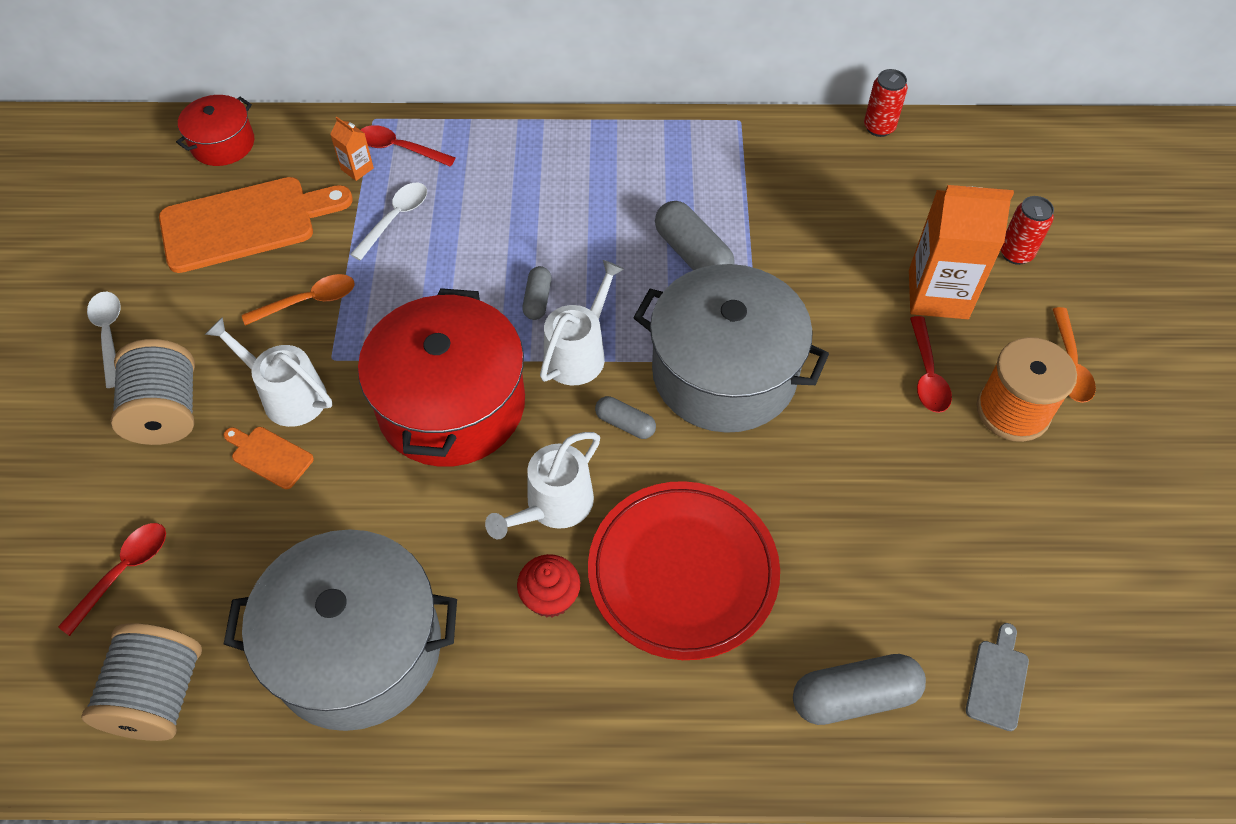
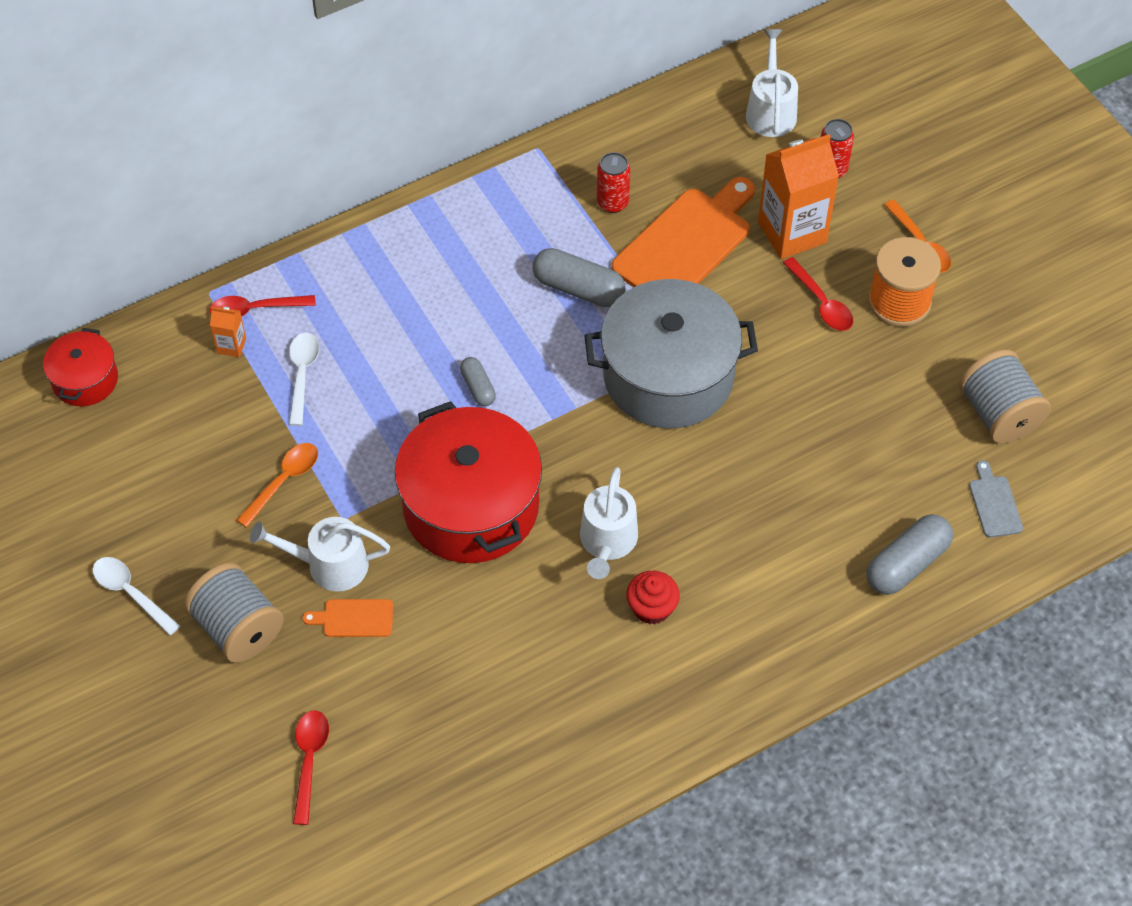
camera: 30 degrees left, 0 degrees up
grey spool [81,623,202,741] -> grey spool moved to [959,350,1051,443]
orange cutting board [159,177,353,273] -> orange cutting board moved to [612,177,755,287]
grey pot [224,529,457,731] -> none
white watering can [540,260,624,385] -> white watering can moved to [746,29,798,137]
red plate [588,481,780,660] -> none
grey capsule [595,396,656,439] -> none
red can [864,69,908,137] -> red can moved to [597,152,630,213]

